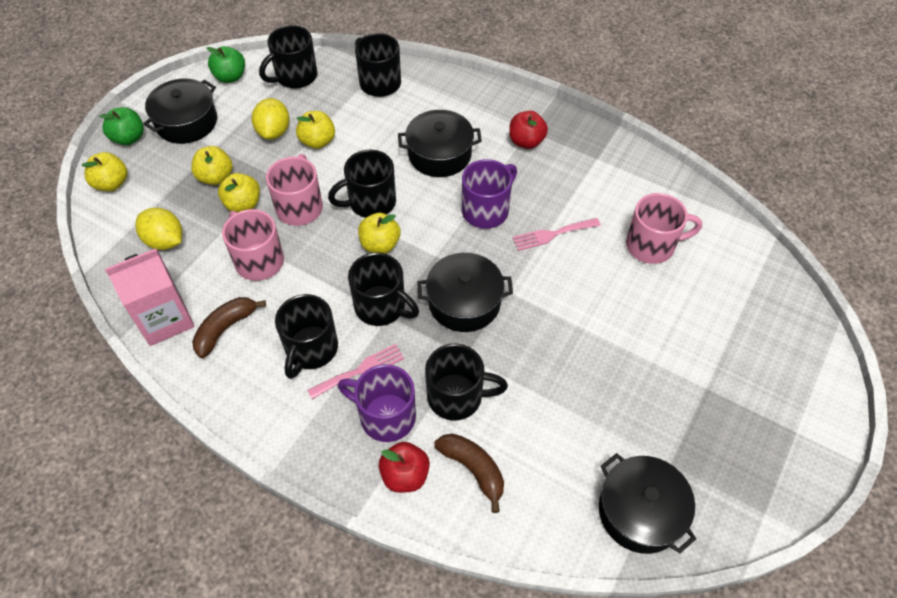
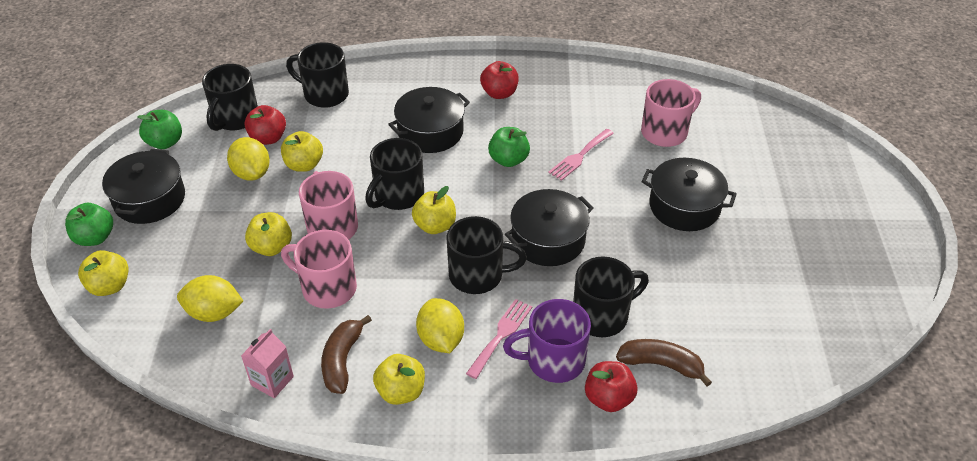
camera: 30 degrees left, 10 degrees down
pink carton [105,249,194,346] -> pink carton [241,329,294,398], size x0.58
yellow apple [191,146,233,185] -> yellow apple moved to [373,354,425,405]
black mug [275,294,338,379] -> yellow lemon [416,298,464,353]
purple mug [462,159,517,229] -> green apple [488,127,530,167]
black pot [599,453,696,554] -> black pot moved to [642,158,737,231]
none -> red apple [244,105,286,145]

